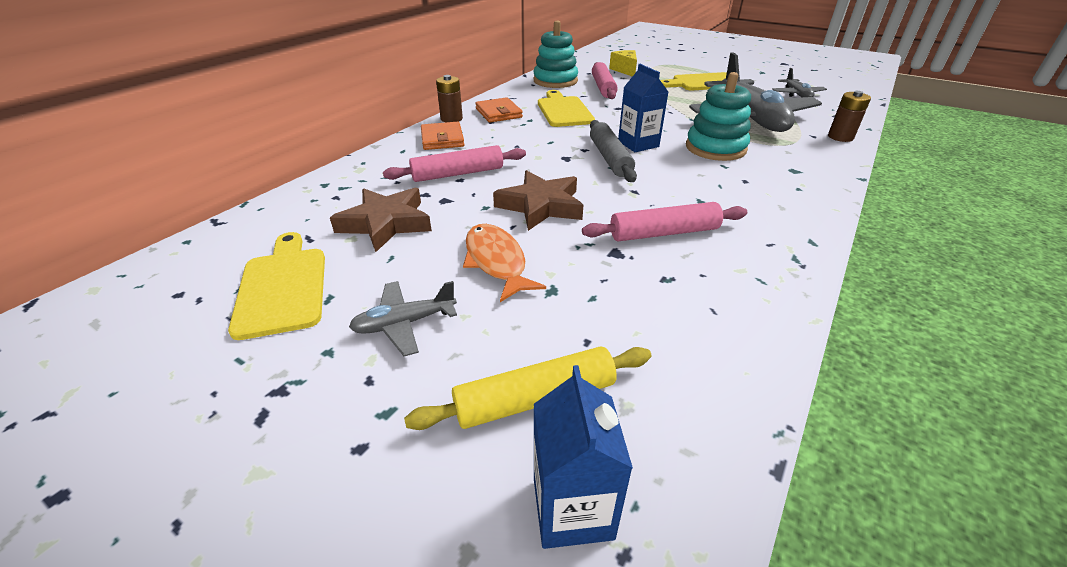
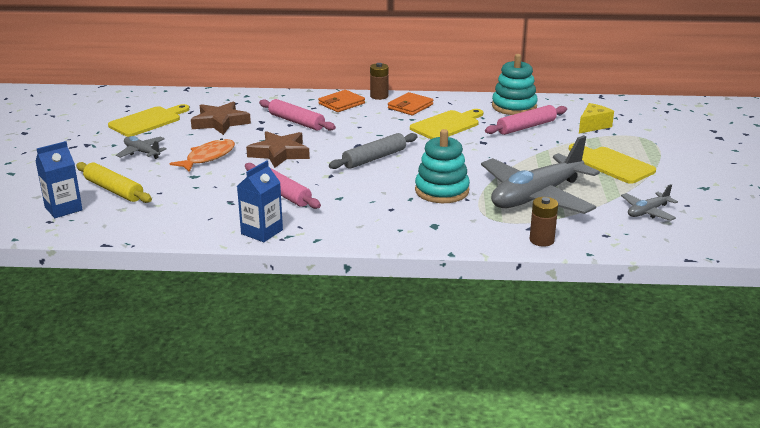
camera: 60 degrees right, 10 degrees down
blue carton [618,64,668,152] -> blue carton moved to [237,160,283,242]

